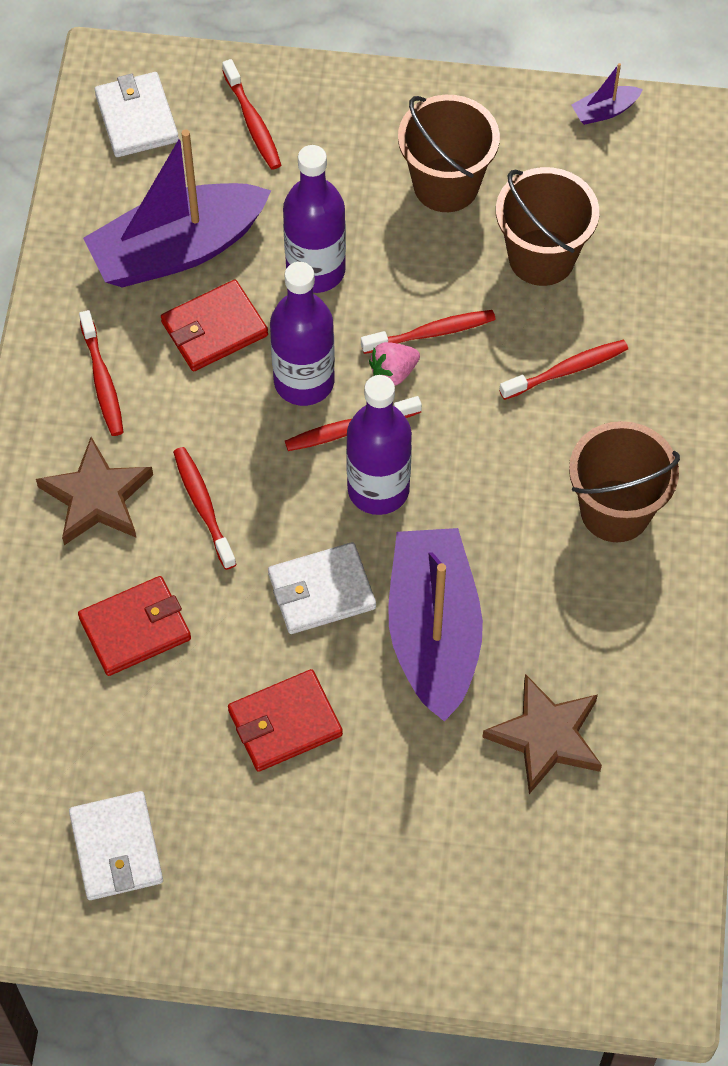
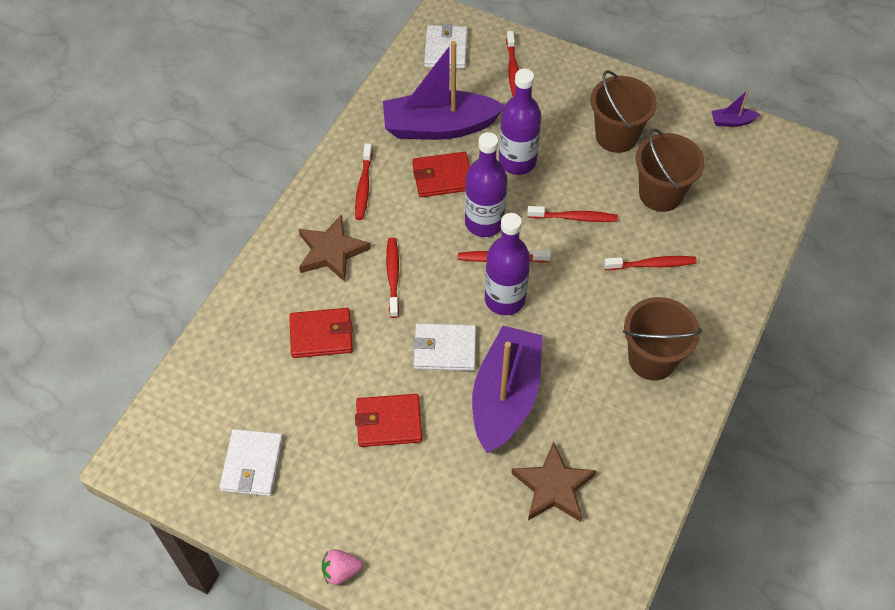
camera: 20 degrees right, 5 degrees down
pink strawberry [369,342,420,386] -> pink strawberry moved to [322,549,362,585]

